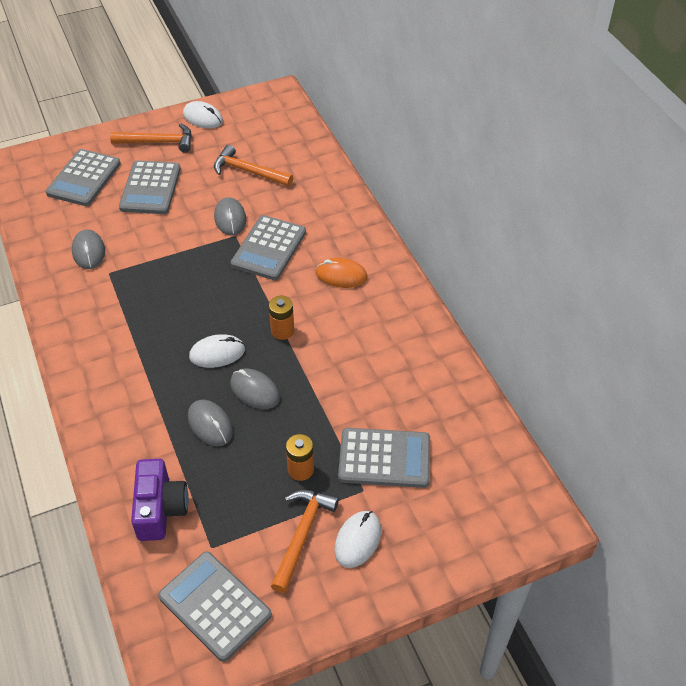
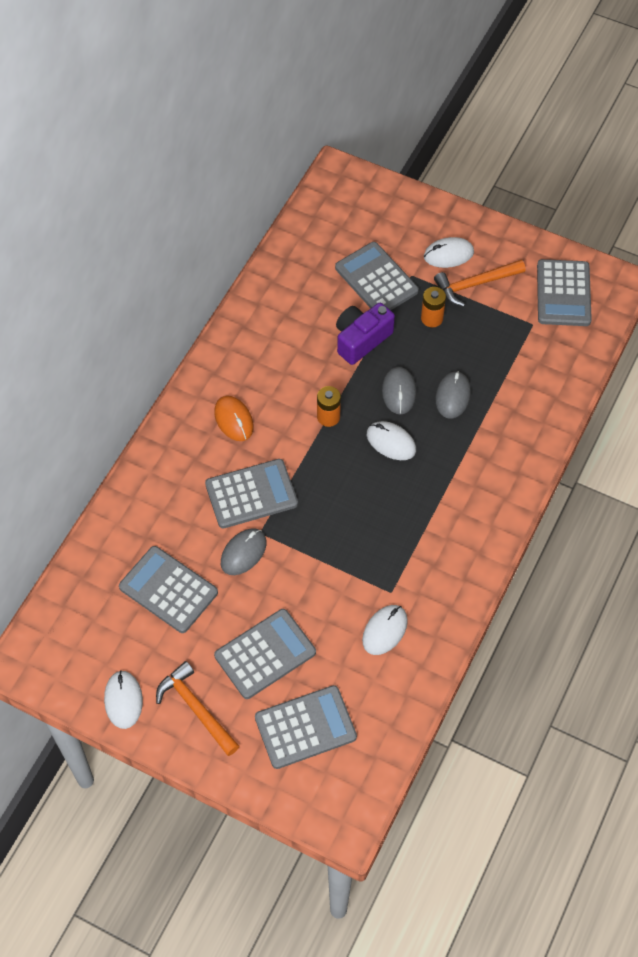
camera: 130 degrees left, 10 degrees up
grey mouse [72,229,105,269] -> white mouse [362,605,408,655]
purple camera [131,459,189,541] -> purple camera moved to [336,303,395,365]
orange hammer [214,145,293,186] -> grey calculator [119,546,218,633]

